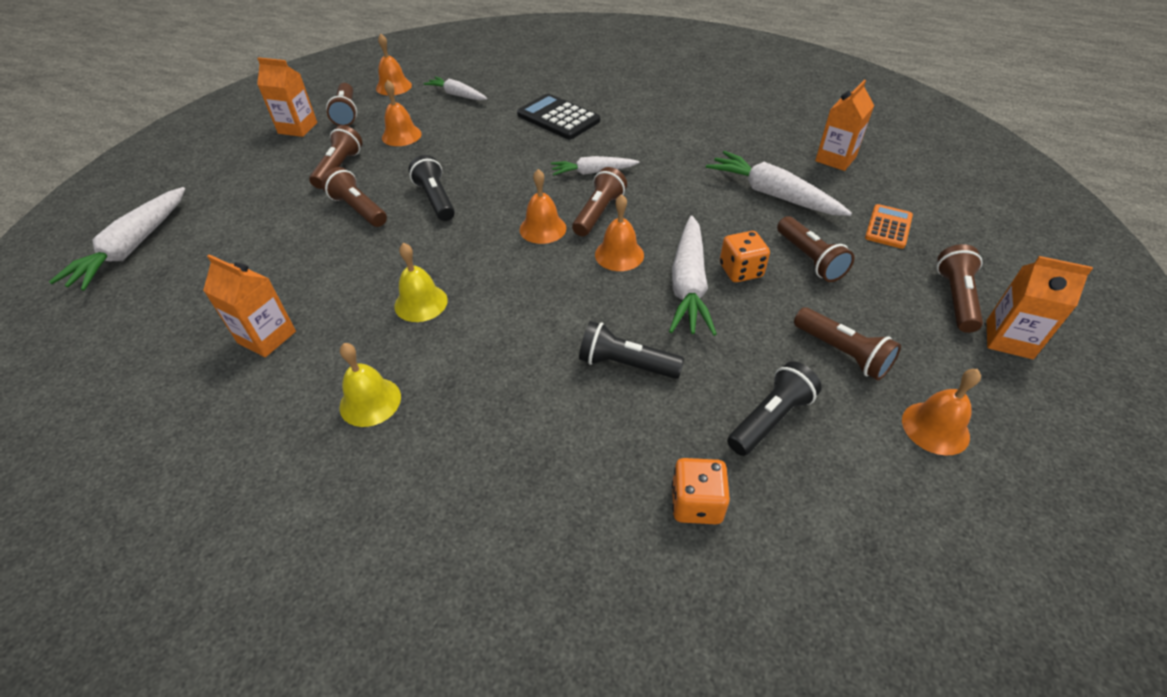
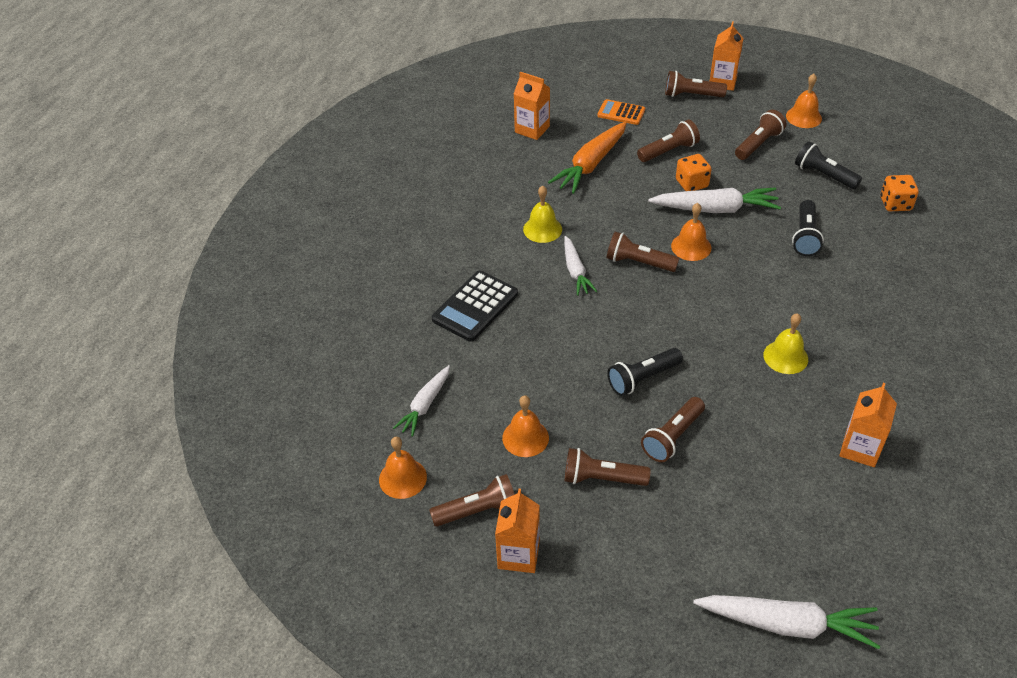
camera: 95 degrees left, 0 degrees up
yellow bell [340,343,401,427] -> yellow bell moved to [523,185,562,243]
orange bell [520,169,566,244] -> none
white carrot [706,151,852,216] -> orange carrot [548,122,627,194]

